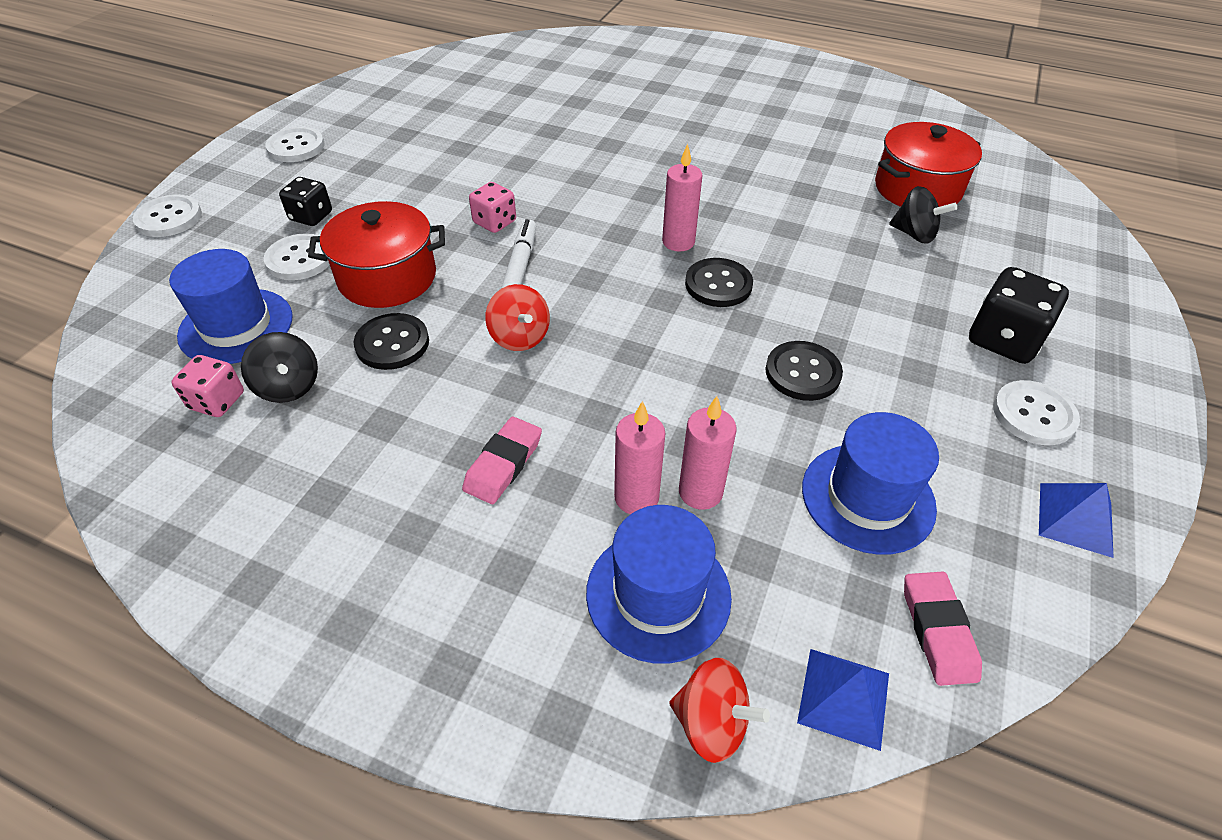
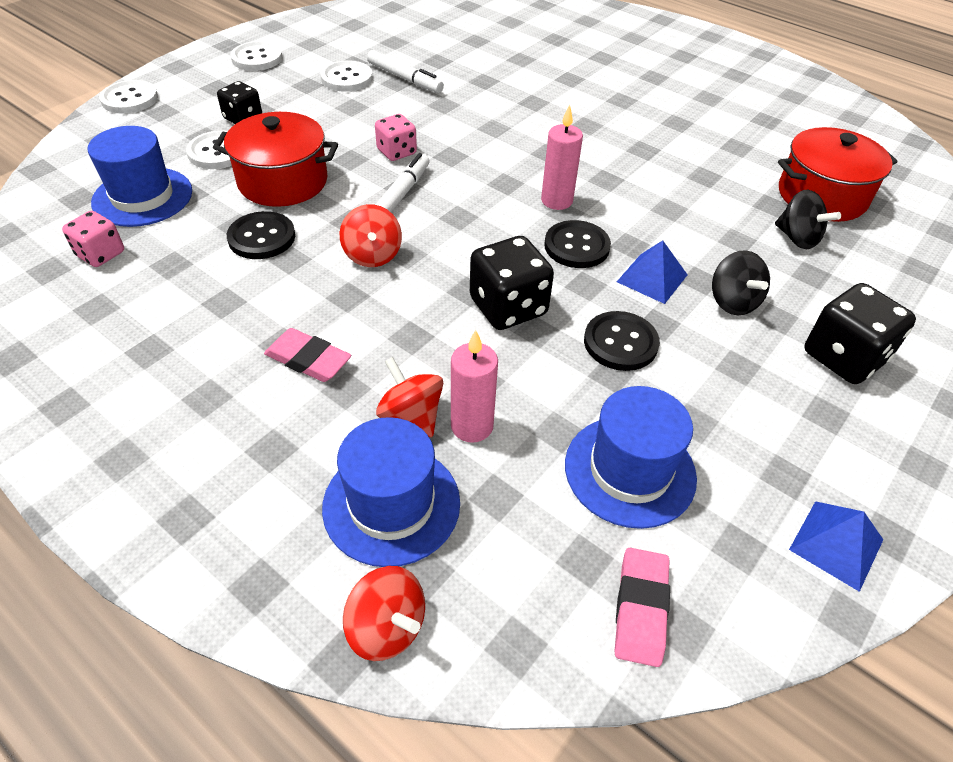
camera: 15 degrees right, 0 degrees up
black spinning top [241,332,318,403] -> black spinning top moved to [712,250,770,315]
pink eraser [462,417,542,504] -> pink eraser turned 75 degrees clockwise [264,328,351,382]
pink candle [614,401,666,514] -> red spinning top [376,357,443,437]
blue pyramid [797,649,889,751] -> blue pyramid moved to [617,240,688,304]
white button [993,380,1080,445] -> white button moved to [320,60,373,92]
none -> white marker [367,50,444,93]
none -> black dice [470,236,554,330]

